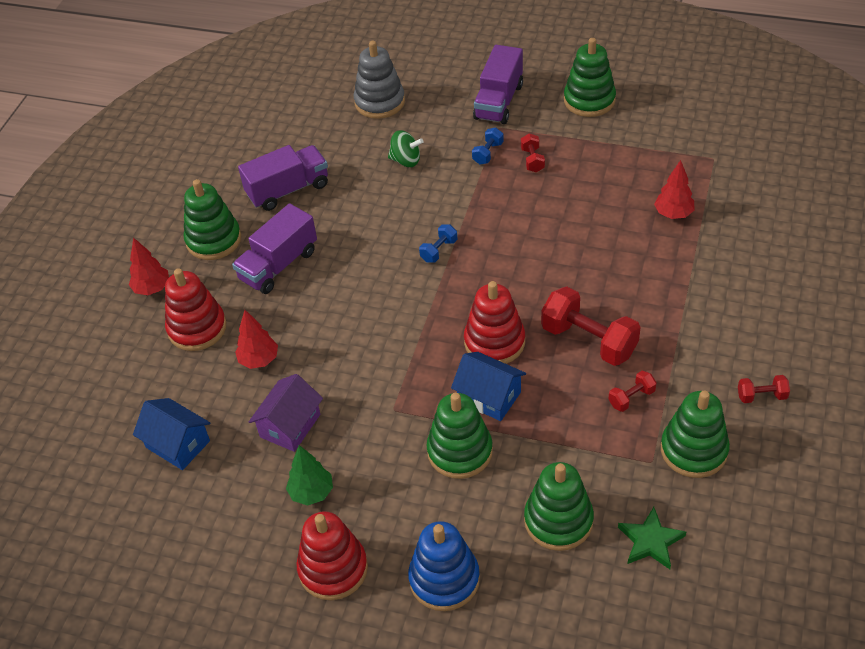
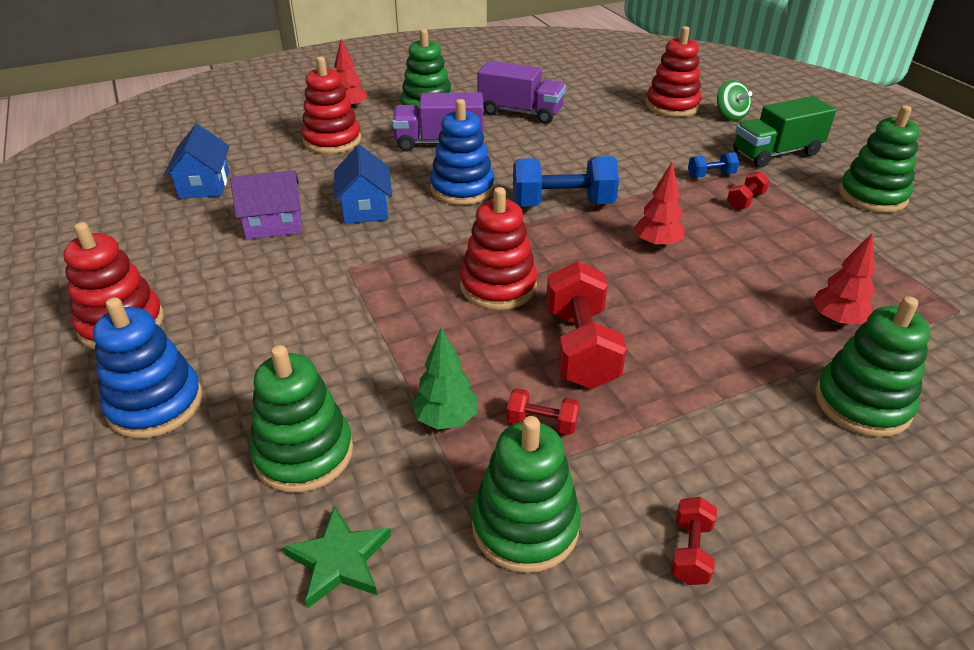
camera: 45 degrees right, 10 degrees down
red tree [235,310,278,369] -> red tree moved to [634,162,685,248]
green tree [286,445,333,506] -> green tree moved to [411,328,477,429]
grey stacking toy [354,41,405,119] -> red stacking toy [646,26,702,117]
green spinning top [388,130,424,167] -> green spinning top moved to [717,80,752,121]
blue dumbbell [419,225,458,263] -> blue dumbbell [513,156,619,207], size x2.07
green stacking toy [426,393,493,479] -> green stacking toy moved to [815,296,930,437]
blue house [451,352,526,421] -> blue house moved to [334,145,392,224]
purple truck [473,45,523,124] -> green truck [733,96,836,168]
red dumbbell [738,375,790,403] -> red dumbbell turned 60 degrees clockwise [671,497,717,585]
none -> blue stacking toy [430,99,494,205]

